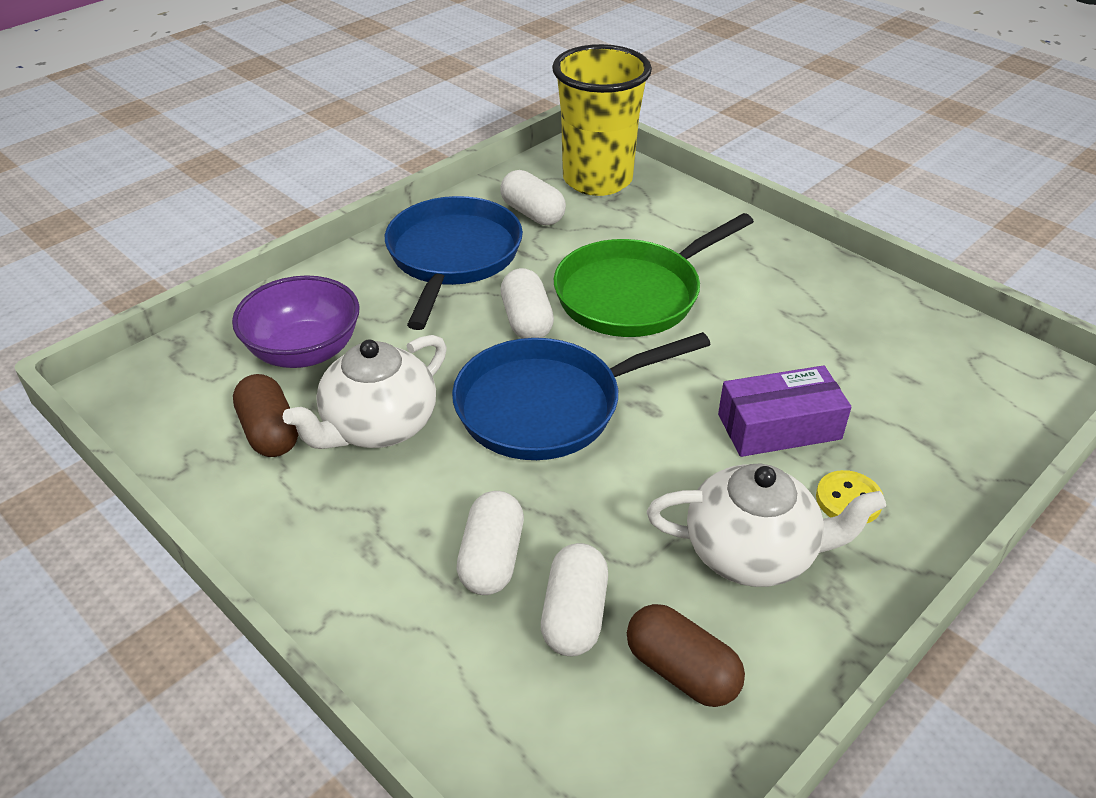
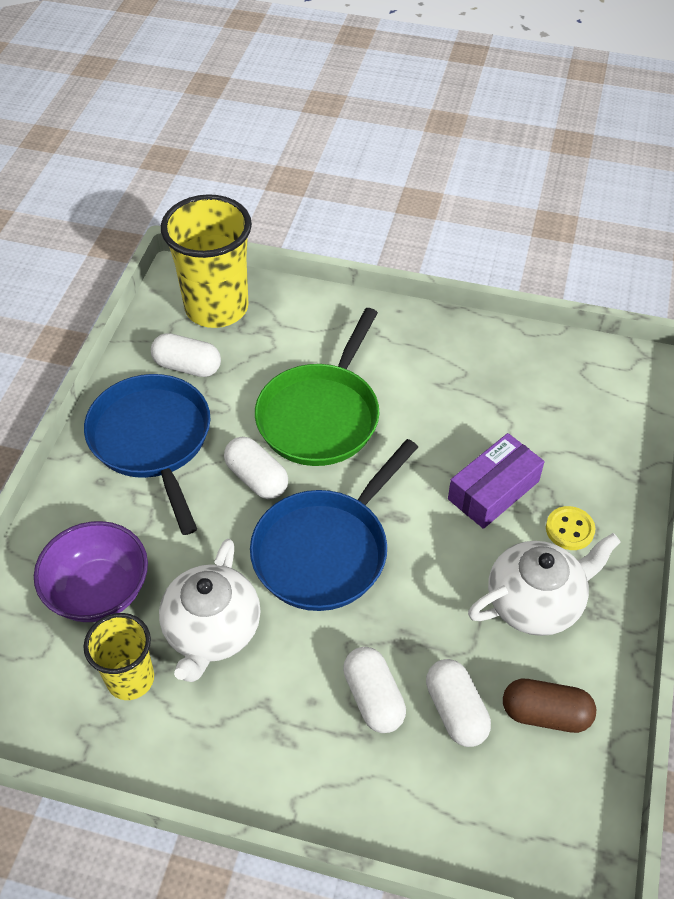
camera: 30 degrees left, 10 degrees up
brown capsule [233,374,299,457] -> yellow cup [83,613,154,700]

